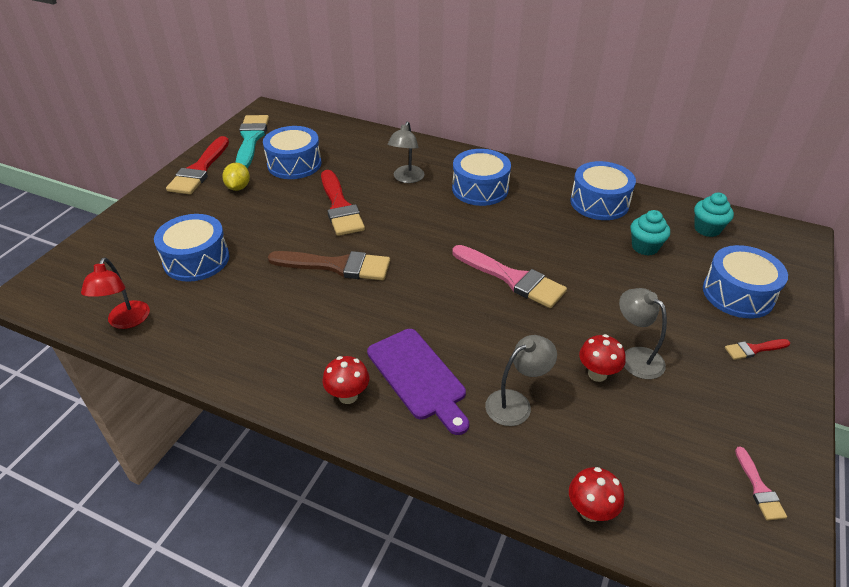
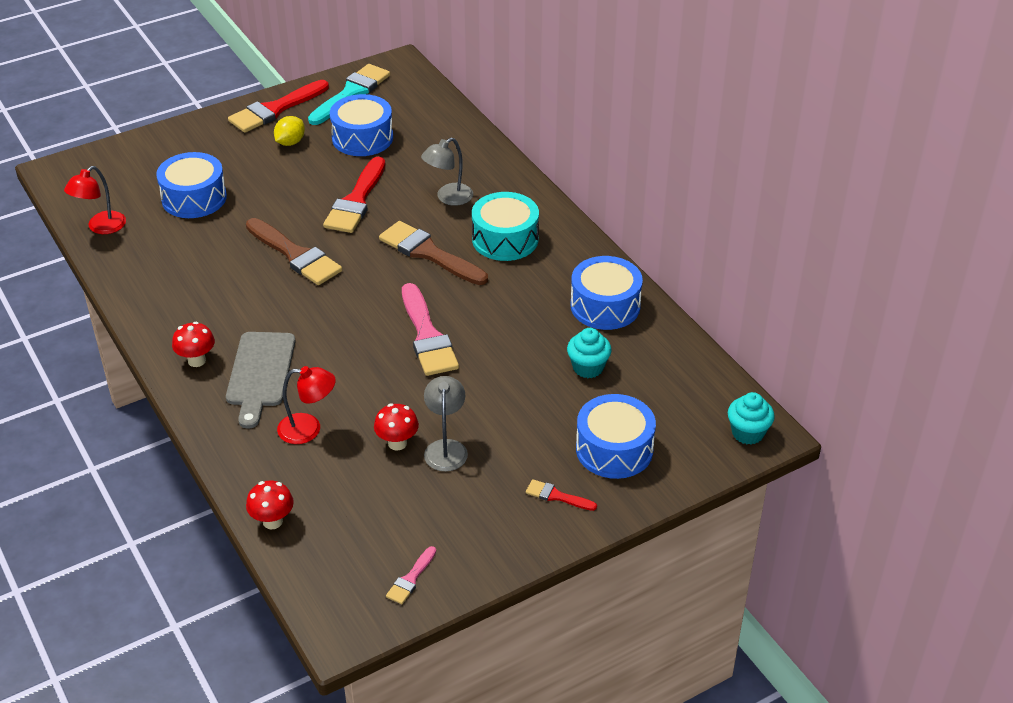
camera: 35 degrees right, 0 degrees up
purple cutting board [367,329,469,435] -> grey cutting board [226,332,295,429]
blue drum [452,149,511,206] -> turquoise drum [472,192,539,261]
grey lamp [485,335,557,426] -> red lamp [277,366,336,444]
turquoise cupcake [694,193,734,237] -> turquoise cupcake moved to [728,392,775,445]
none -> brown brush [379,221,488,285]

